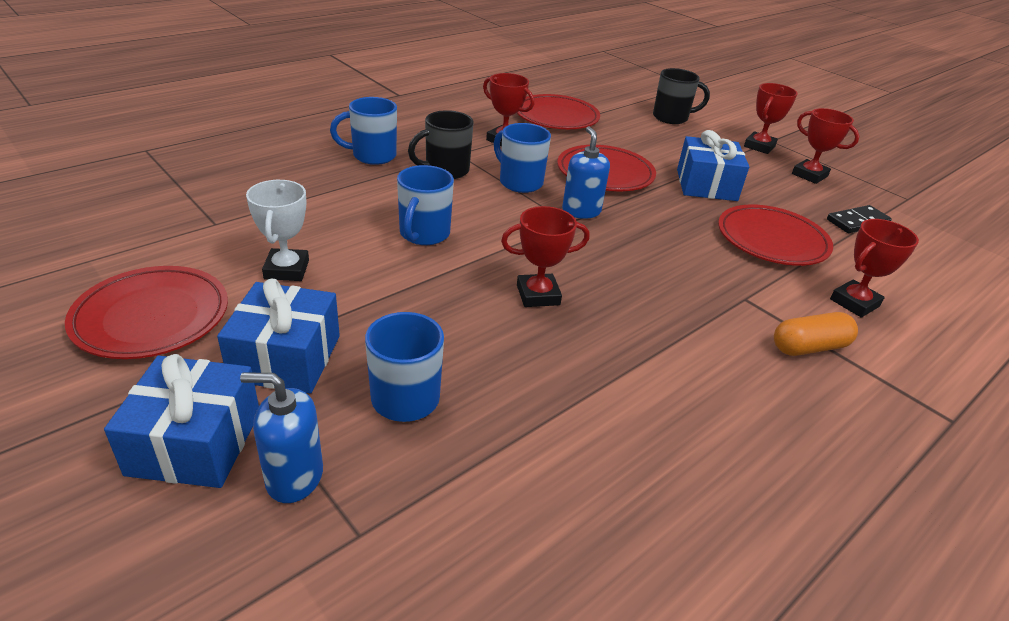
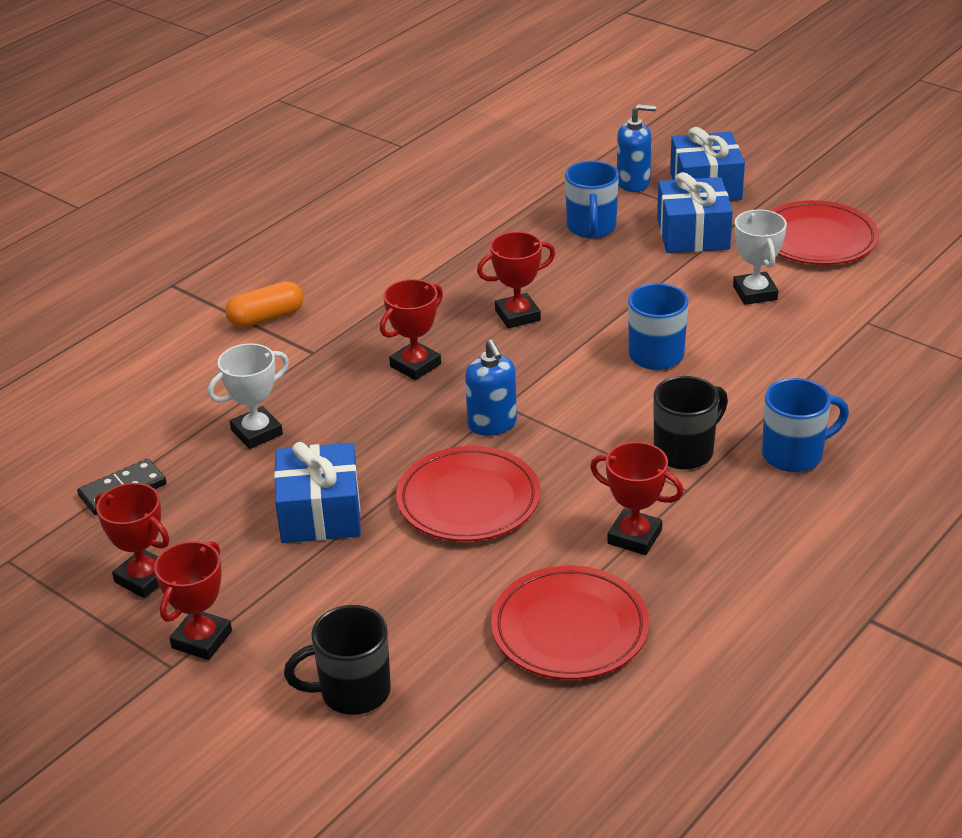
camera: 175 degrees right, 0 degrees up
blue mug [494,123,551,193] -> none
red plate [718,204,833,266] -> white trophy [208,343,289,449]
red trophy [830,219,919,318] -> red trophy moved to [380,279,443,380]

